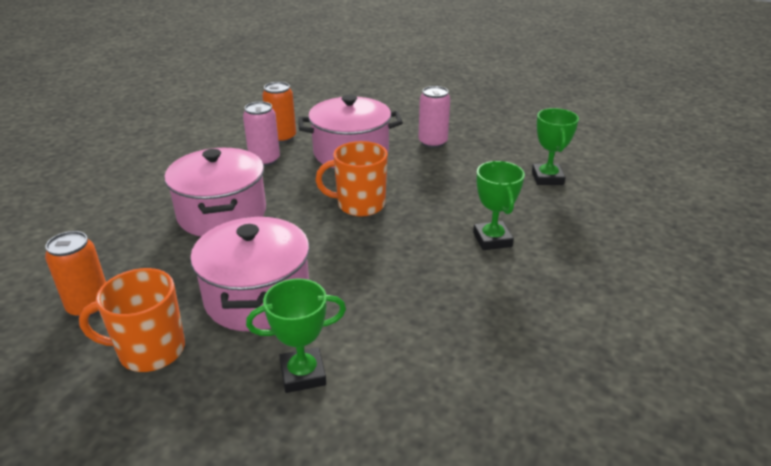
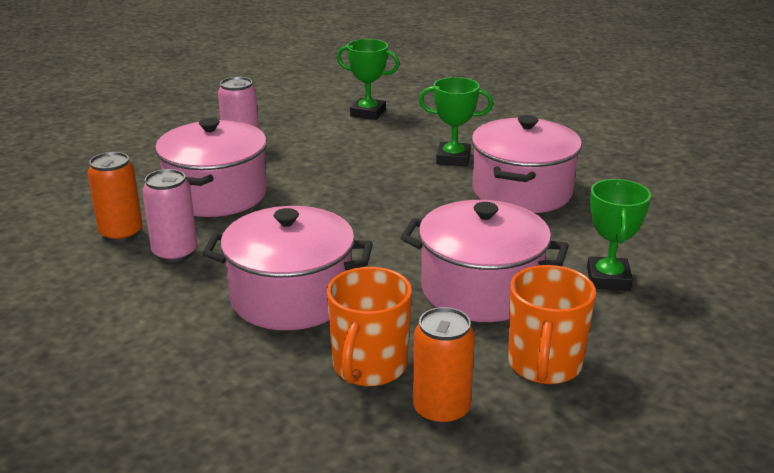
camera: 70 degrees left, 5 degrees down
orange mug [316,141,388,216] -> orange mug moved to [327,267,412,386]
none -> pink pot [472,115,582,213]

